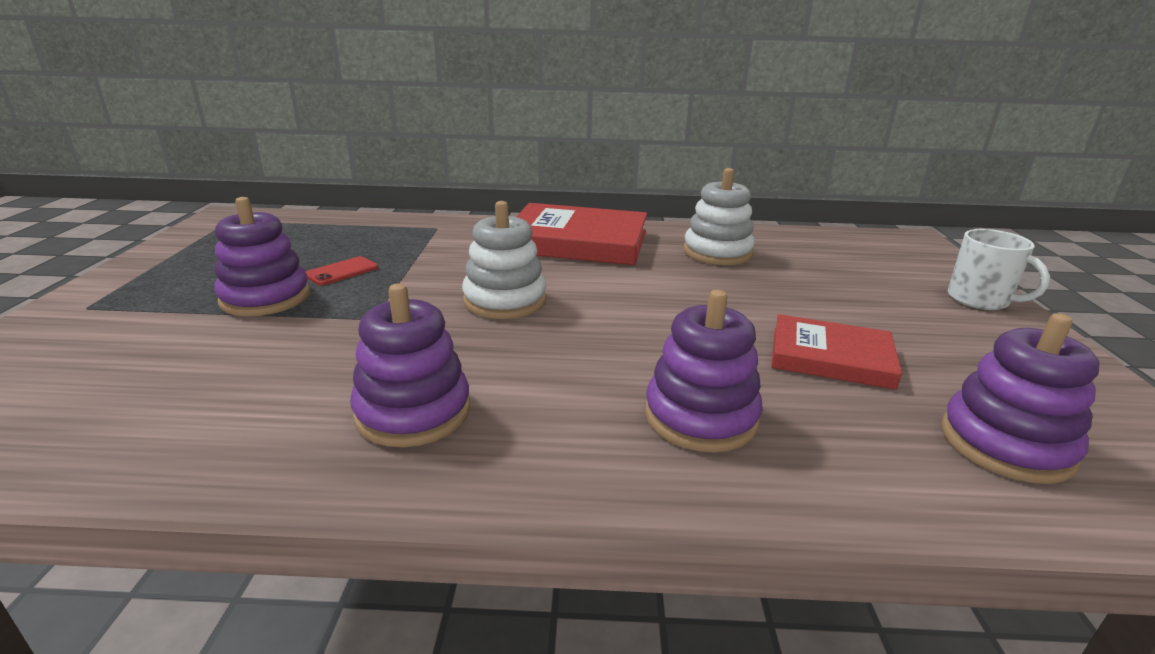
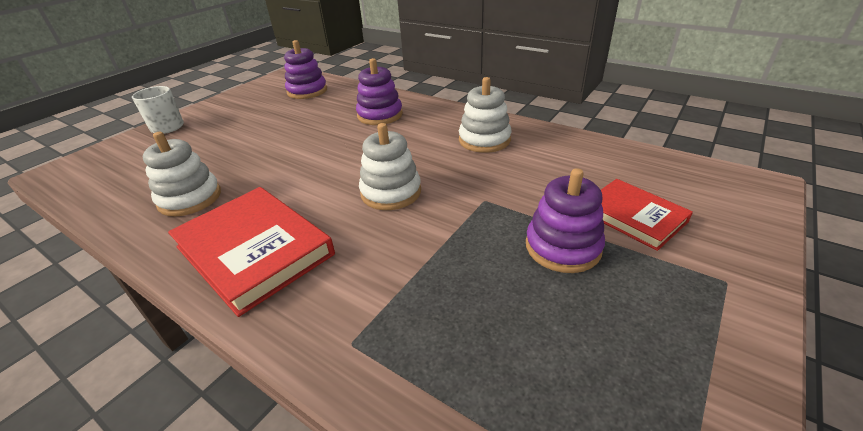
camera: 145 degrees left, 10 degrees up
red phone [306,256,378,285] -> none
purple stacking toy [350,283,470,447] -> white stacking toy [459,77,512,153]
red book [771,314,902,390] -> red book moved to [601,179,693,251]

